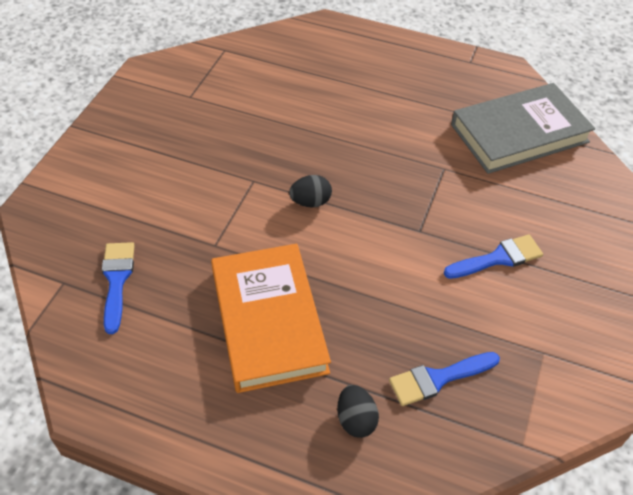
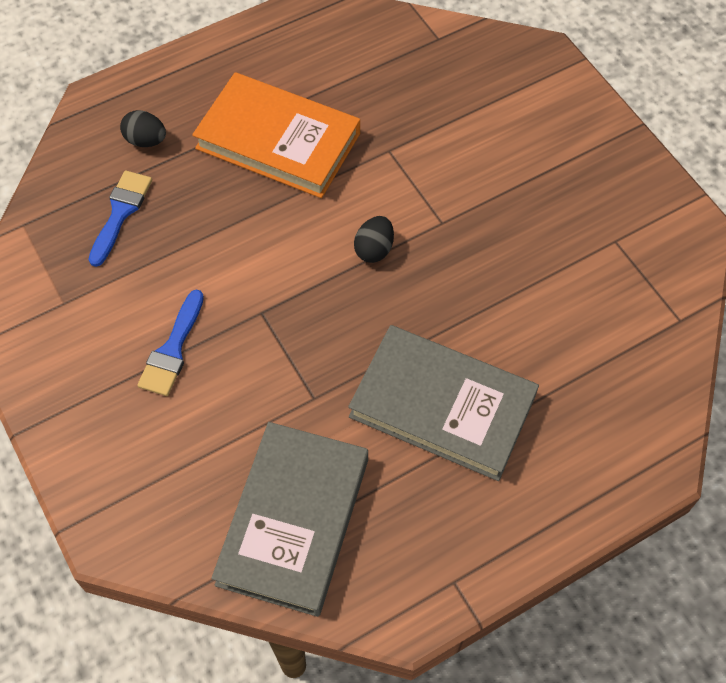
camera: 130 degrees right, 10 degrees up
blue brush [102,242,135,334] -> none
none -> grey book [348,325,539,481]

